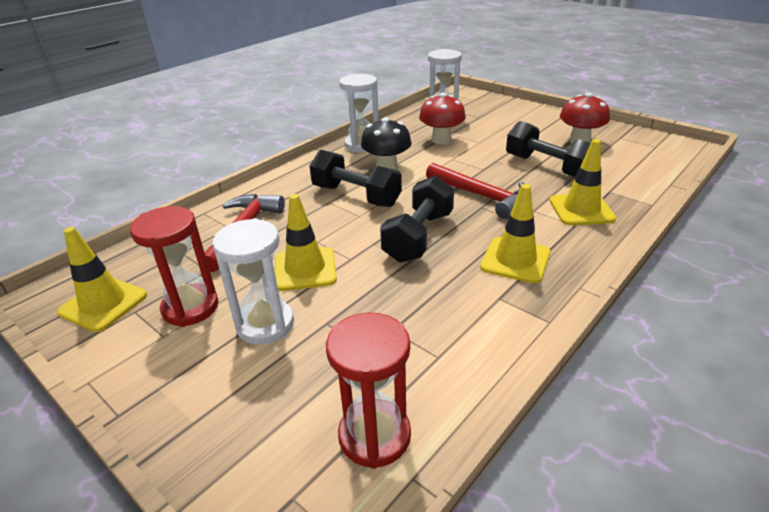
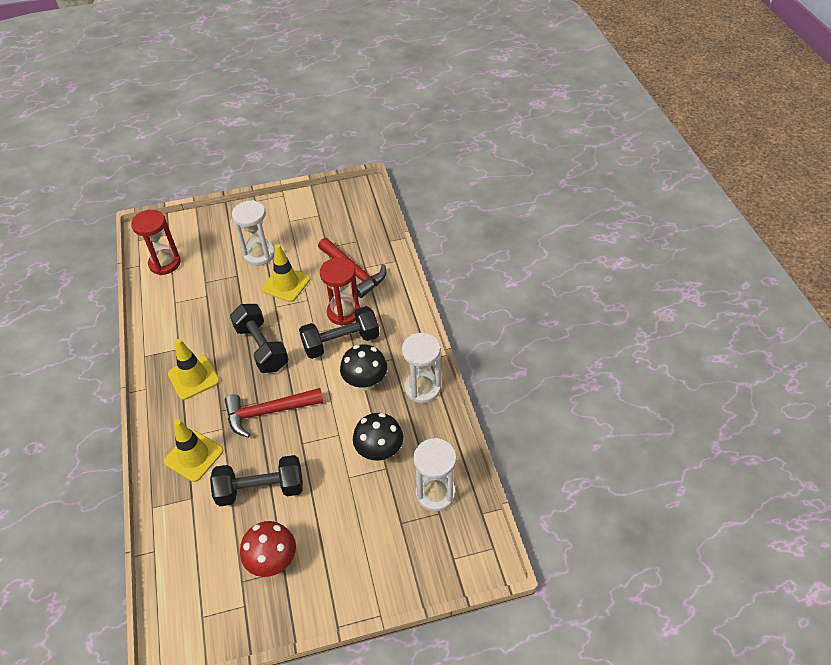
camera: 125 degrees right, 15 degrees up
yellow traffic cone [57,227,147,332] -> none
red hourglass [130,206,218,327] -> red hourglass moved to [320,258,360,326]
red mushroom [419,93,466,144] -> black mushroom [353,413,403,461]

